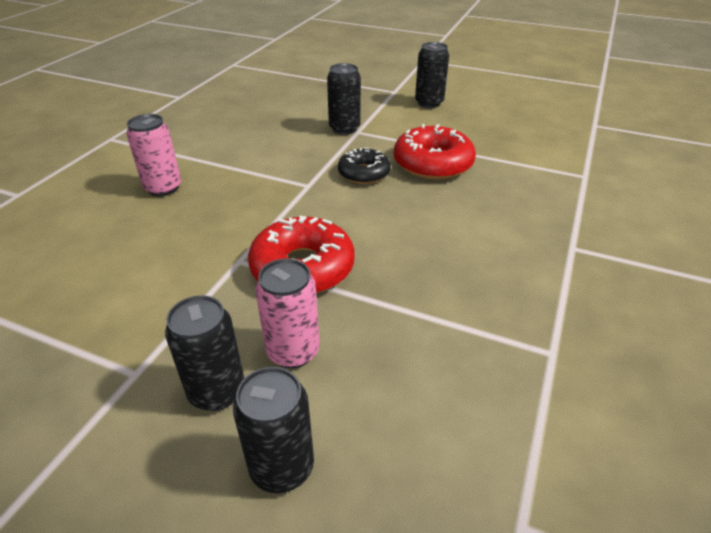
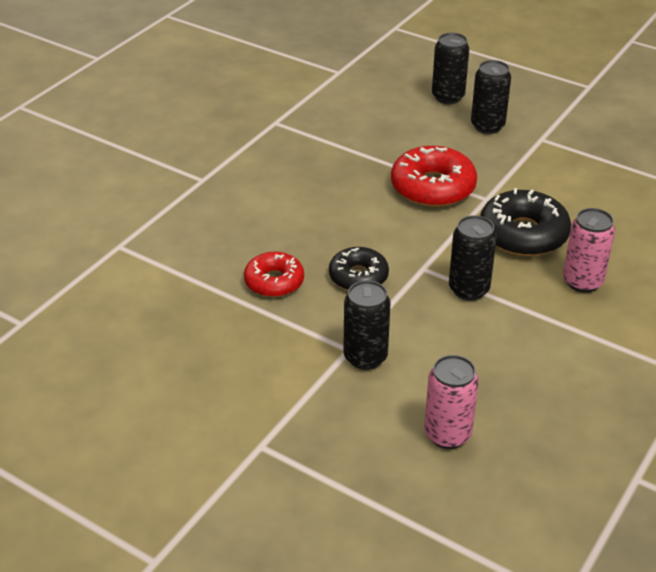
camera: 170 degrees left, 0 degrees up
pink can [256,258,320,368] -> pink can moved to [424,355,479,449]
red donut [394,124,476,180] -> red donut [244,252,304,297], size x0.64
black can [415,42,449,108] -> black can moved to [449,215,497,300]
none -> black donut [480,188,571,256]

